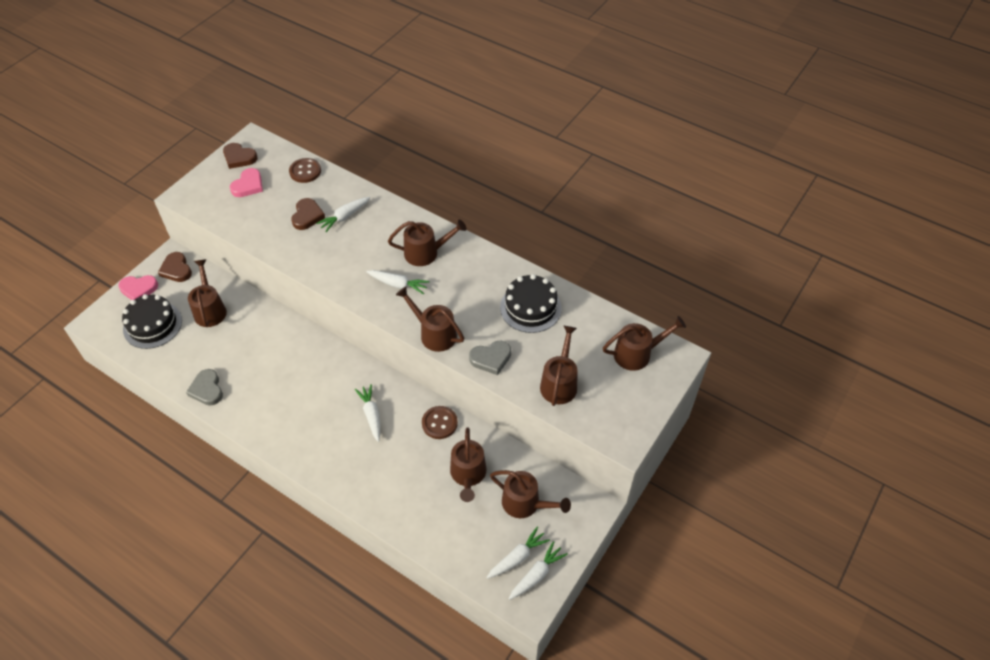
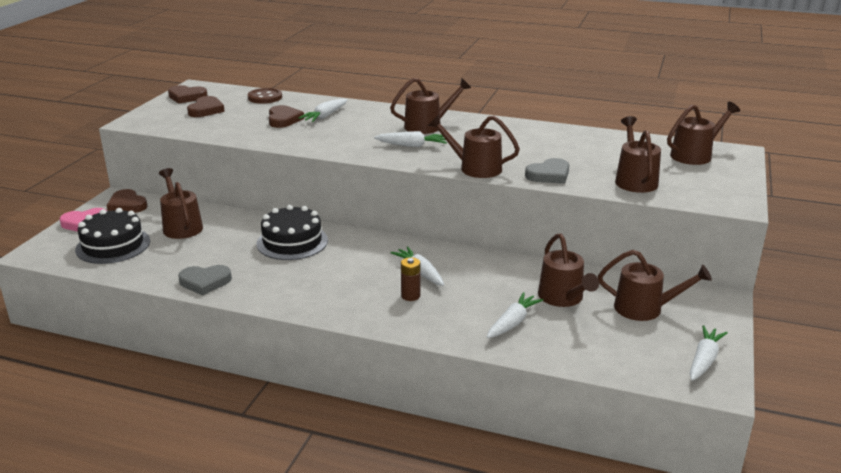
camera: 15 degrees left, 25 degrees down
grey heart [186,369,223,406] -> grey heart turned 60 degrees counterclockwise [178,265,232,296]
pink heart [230,168,263,197] -> brown heart [187,96,225,117]
brown button [422,406,458,439] -> none
white carrot [486,526,550,579] -> white carrot moved to [487,292,543,338]
black cake [500,274,562,333] -> black cake moved to [257,205,328,260]
none -> brown battery [401,257,420,301]

